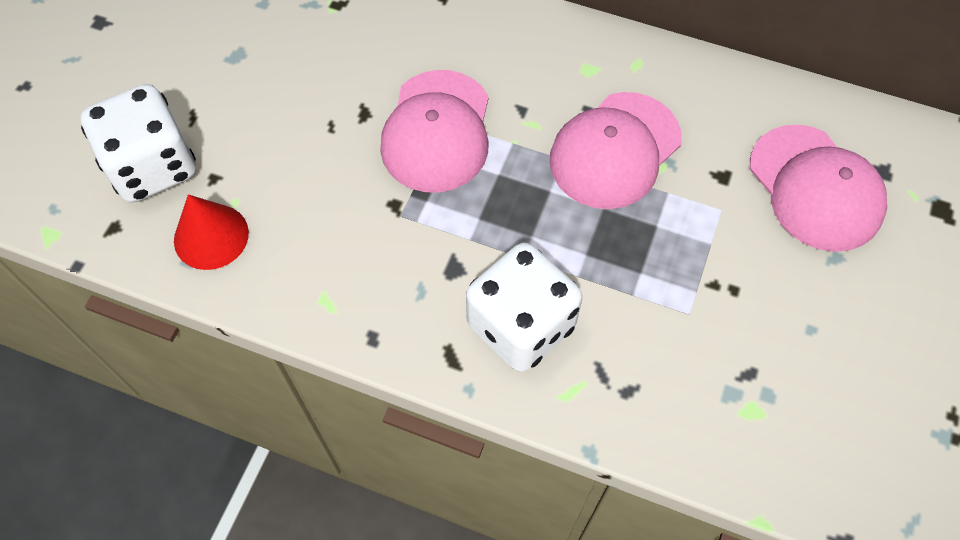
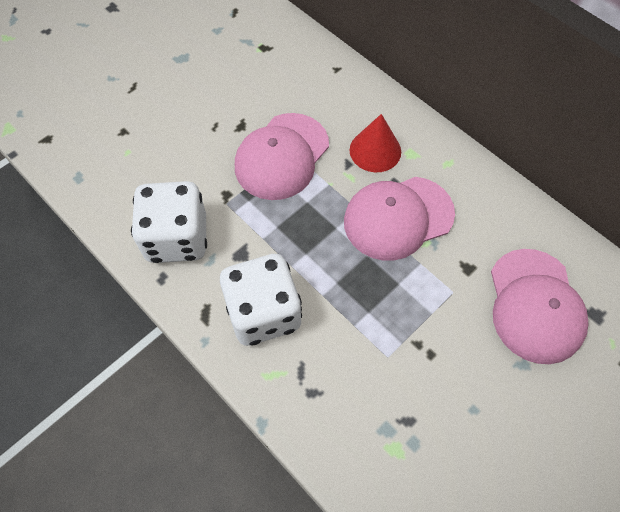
camera: 25 degrees right, 0 degrees up
white dice [81,84,196,203] -> white dice moved to [131,181,207,263]
red cone [174,195,249,270] -> red cone moved to [350,114,401,172]

